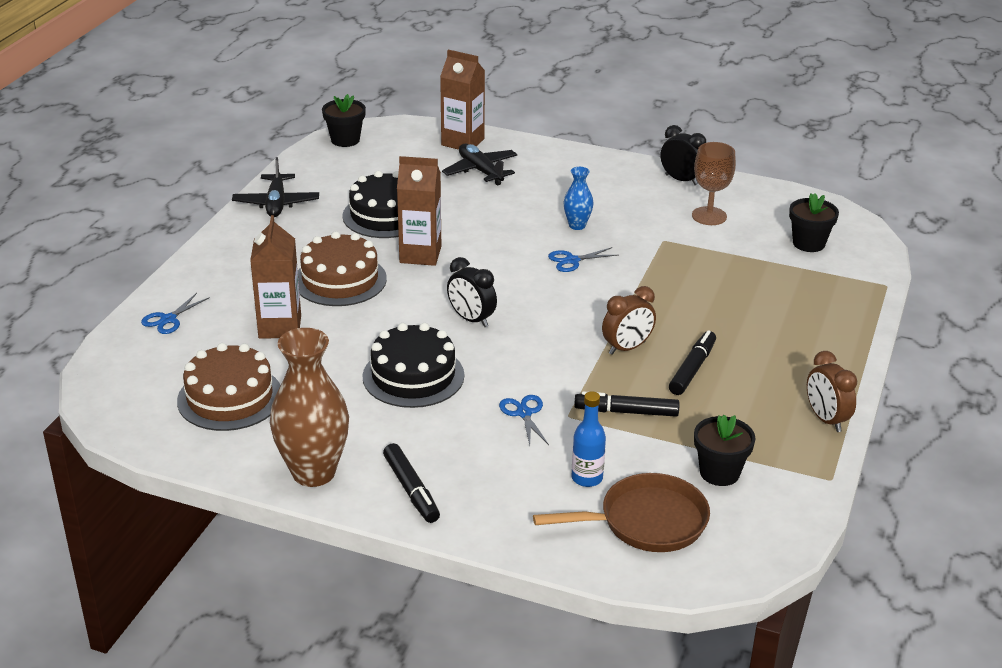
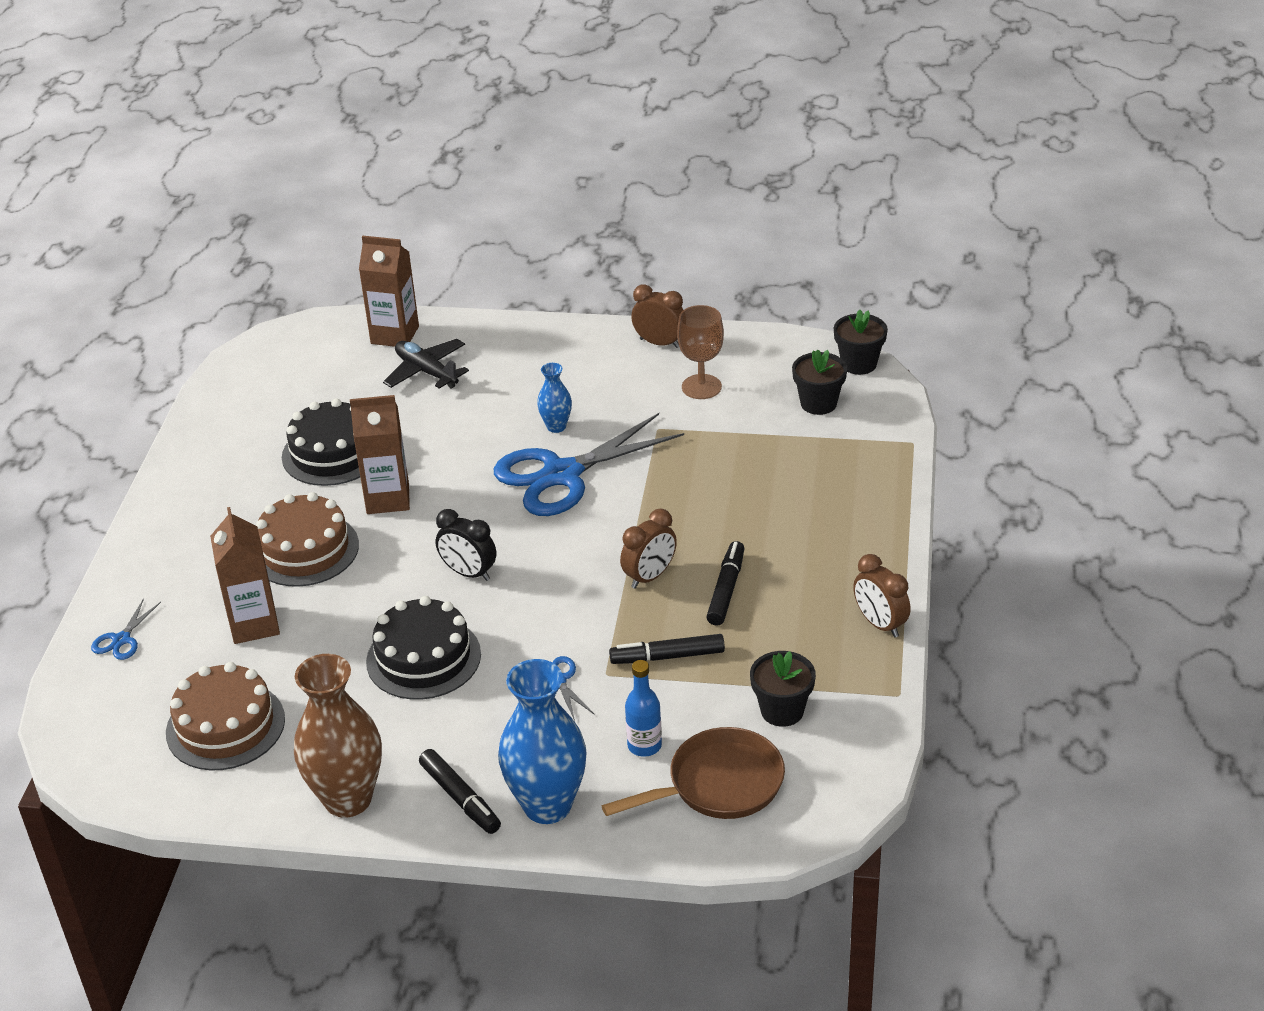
camera: 10 degrees left, 5 degrees up
black plane [232,157,319,217] -> none
black flower pot [322,94,366,147] -> black flower pot moved to [834,309,888,375]
blue scissors [548,247,618,272] -> blue scissors [494,413,684,516], size x2.43
black clock [660,125,706,185] -> brown clock [631,284,683,348]
none -> blue vase [498,659,587,824]

